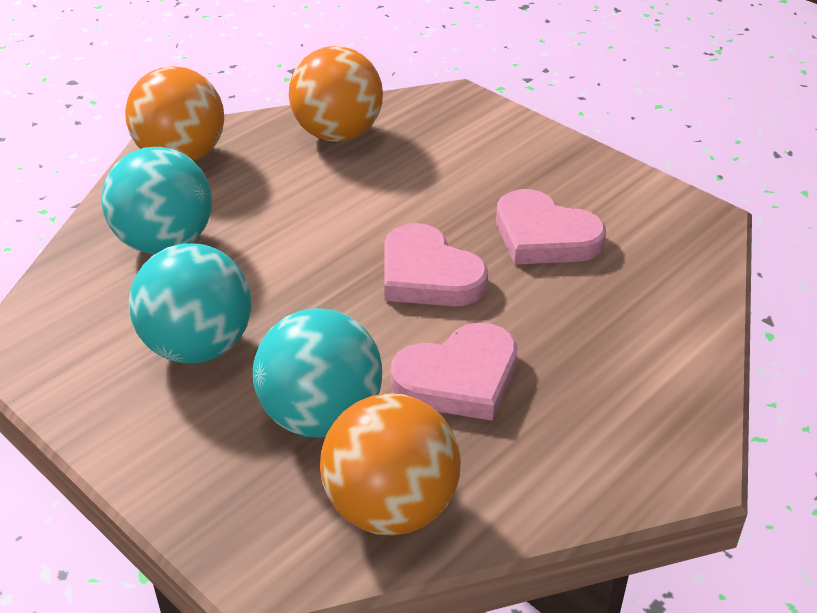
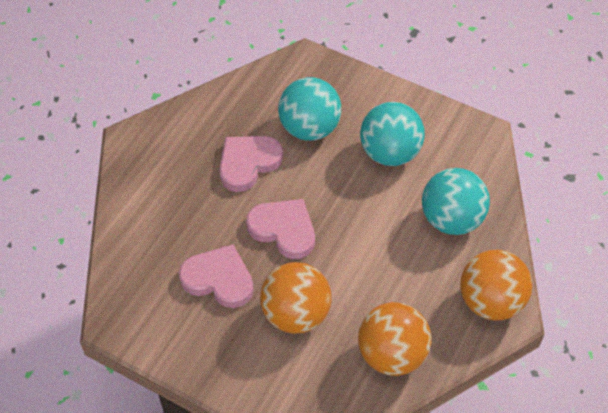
camera: 165 degrees right, 15 degrees up
orange ball [320,393,461,536] -> orange ball moved to [260,262,332,334]

